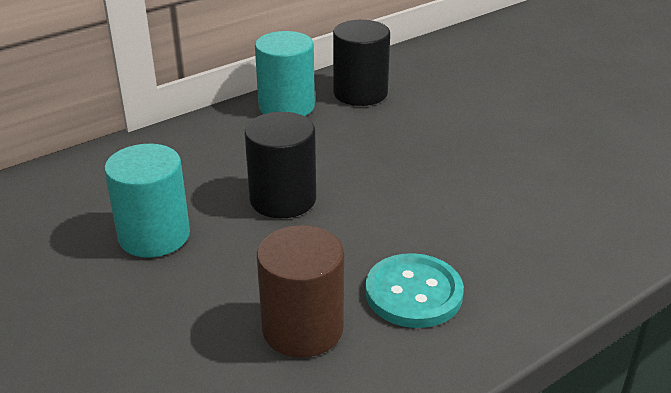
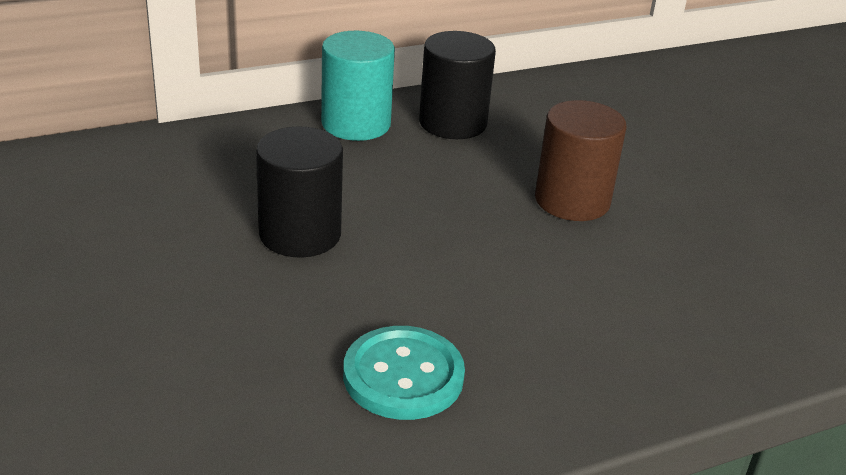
camera: 10 degrees right, 0 degrees up
turquoise cylinder [104,144,190,257] -> none
brown cylinder [257,225,344,358] -> brown cylinder moved to [535,100,626,221]

